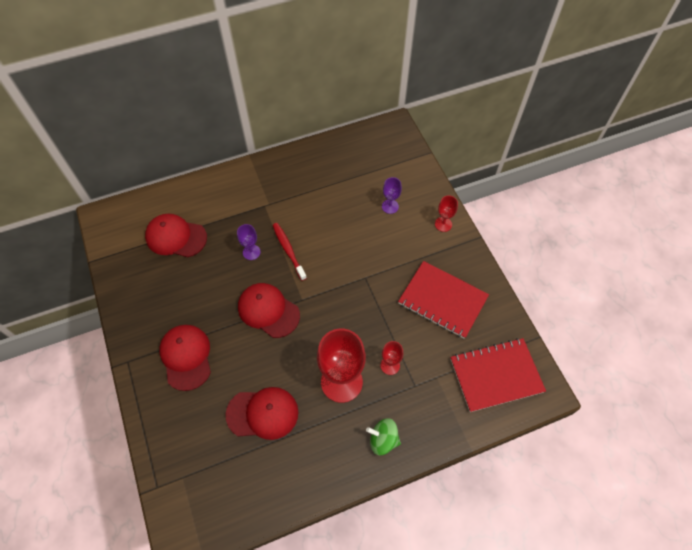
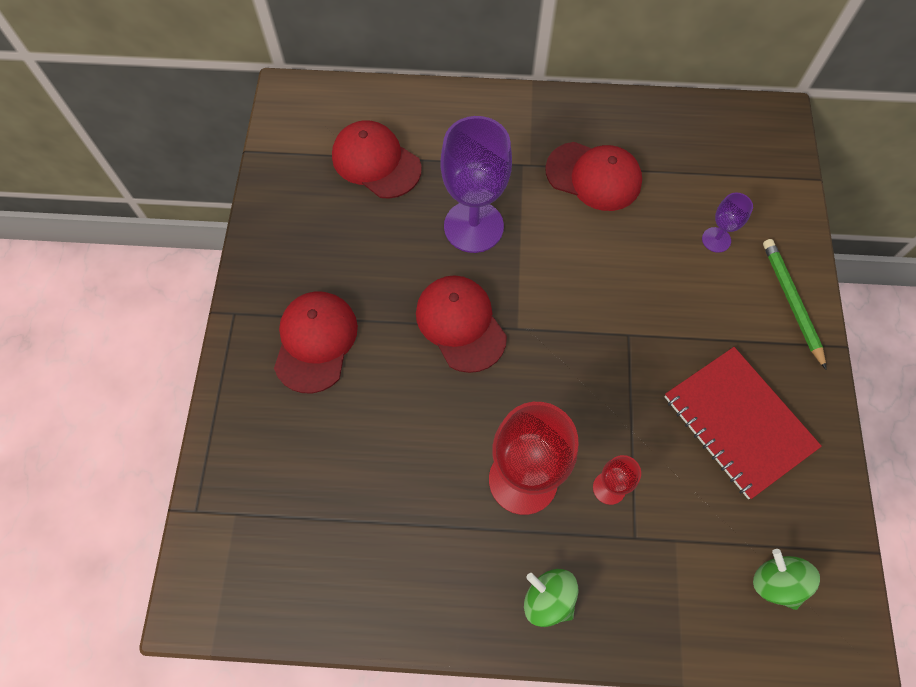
camera: 25 degrees right, 5 degrees up
red cap [225,387,299,440] -> red cap moved to [545,142,642,211]
purple goblet [237,224,261,260] -> purple goblet [440,116,512,253], size x2.11
red toothbrush [273,223,307,281] -> none
red goblet [435,196,458,232] -> green pencil [763,239,827,370]
red notebook [450,338,546,412] -> green spinning top [753,549,820,610]

